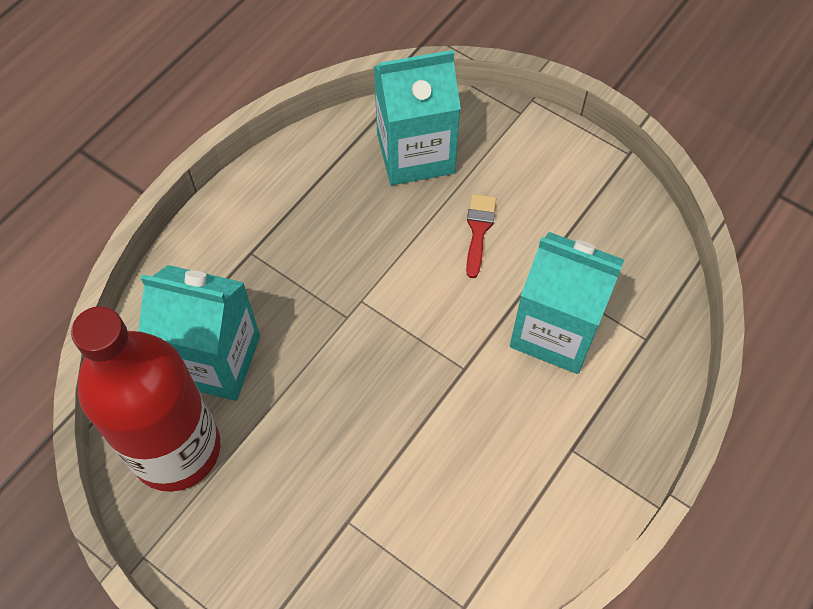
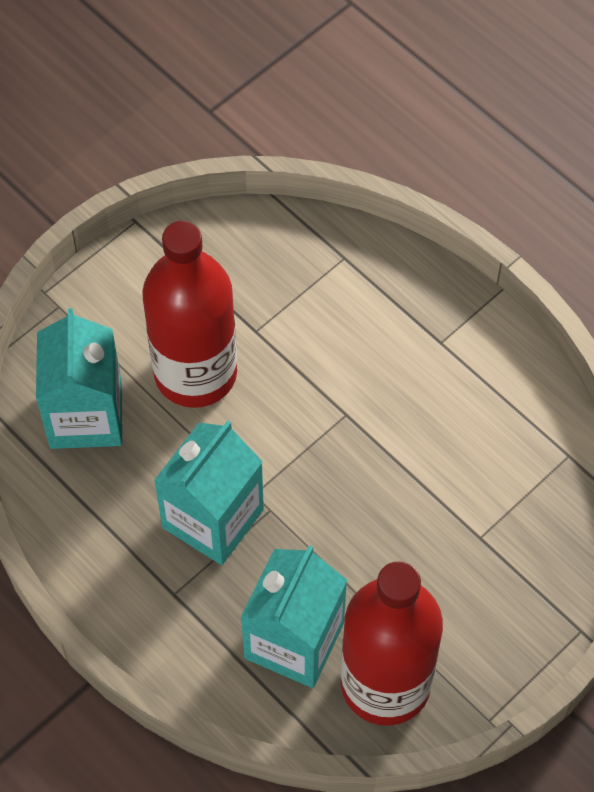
camera: 80 degrees left, 0 degrees up
red brush [466,194,496,278] -> red bottle [142,221,237,408]
turquoise carton [510,232,624,374] -> turquoise carton moved to [154,420,264,565]

